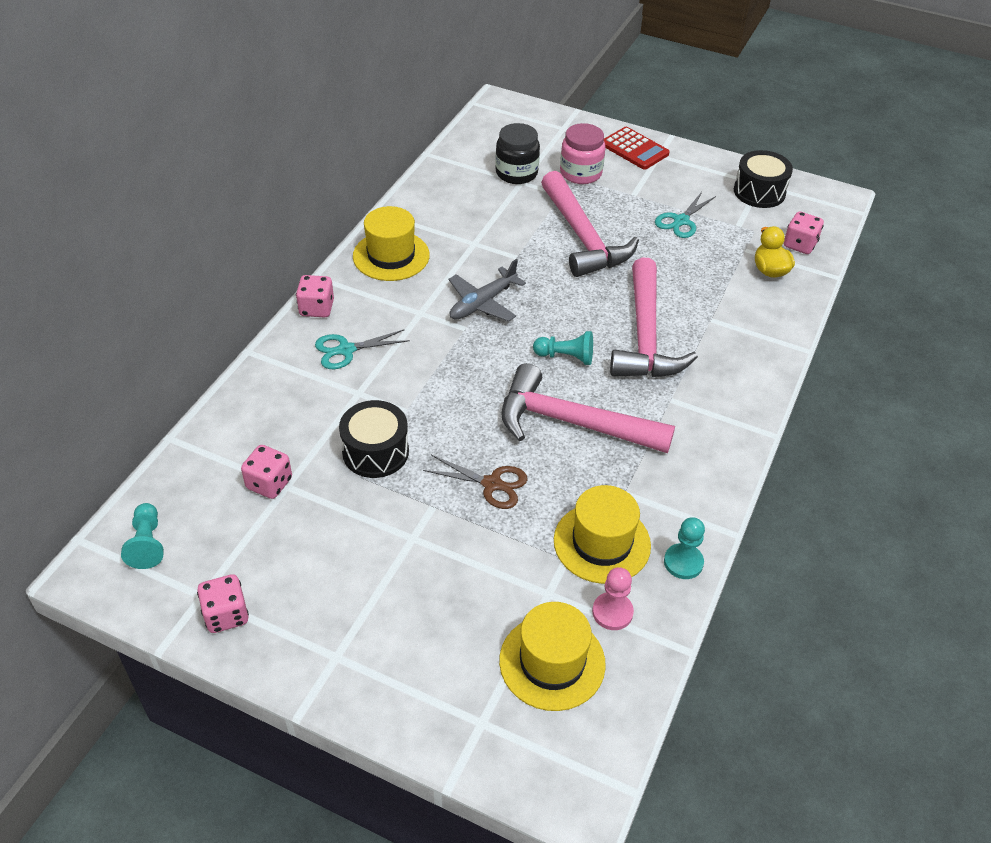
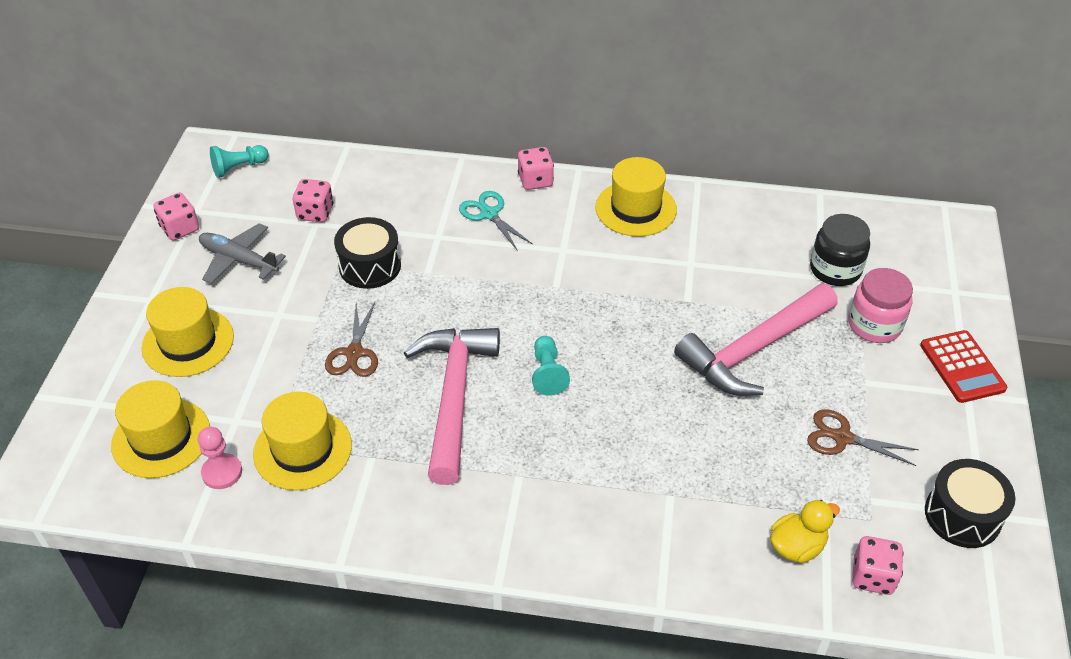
camera: 75 degrees right, 0 degrees up
grey plane [449,259,526,322] -> grey plane moved to [199,223,286,284]
red calculator [604,127,670,170] -> red calculator turned 45 degrees counterclockwise [920,330,1007,403]
pink hammer [610,257,698,377] -> none
turquoise scissors [655,192,716,238] -> brown scissors [807,409,919,466]
turquoise pawn [664,517,705,579] -> none
none -> yellow hat [141,287,234,377]

